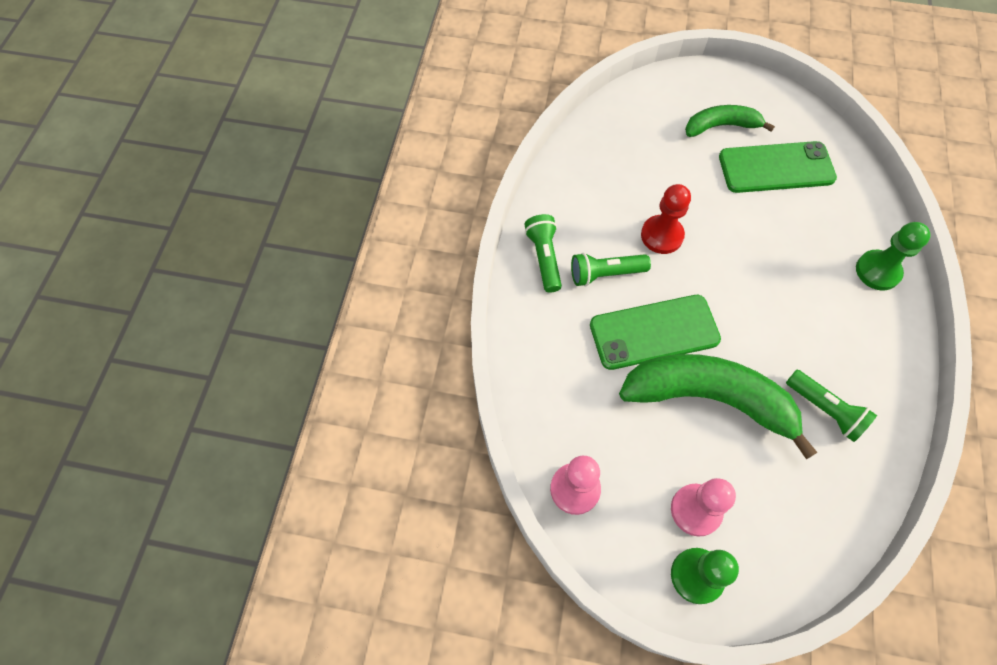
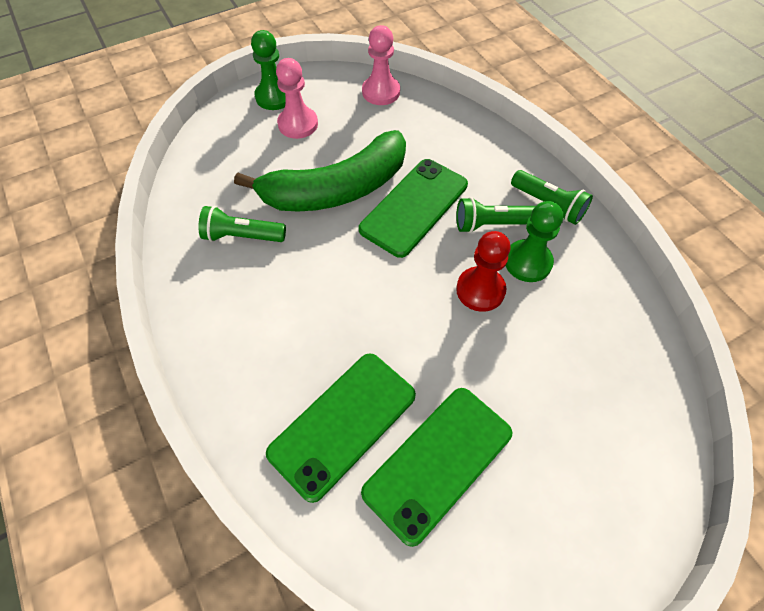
camera: 140 degrees right, 5 degrees down
green flashlight [571,253,651,286] -> green flashlight turned 135 degrees counterclockwise [456,197,536,233]
green banana [685,105,775,137] -> none
green pawn [856,222,931,291] -> green pawn moved to [506,201,563,282]
none -> green phone [266,353,416,503]

